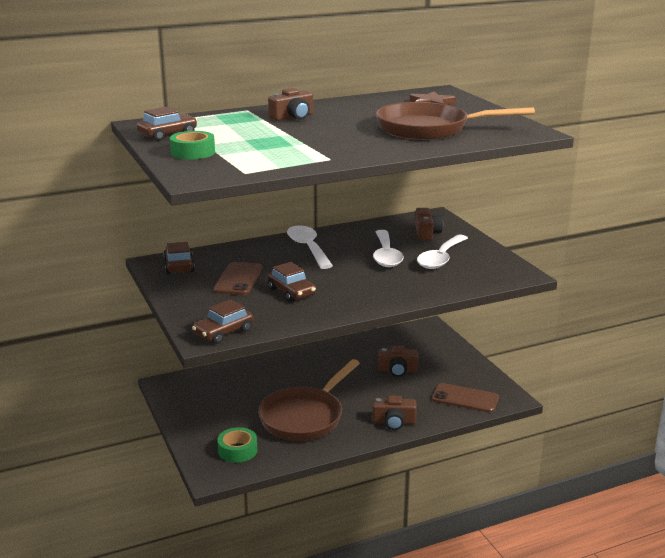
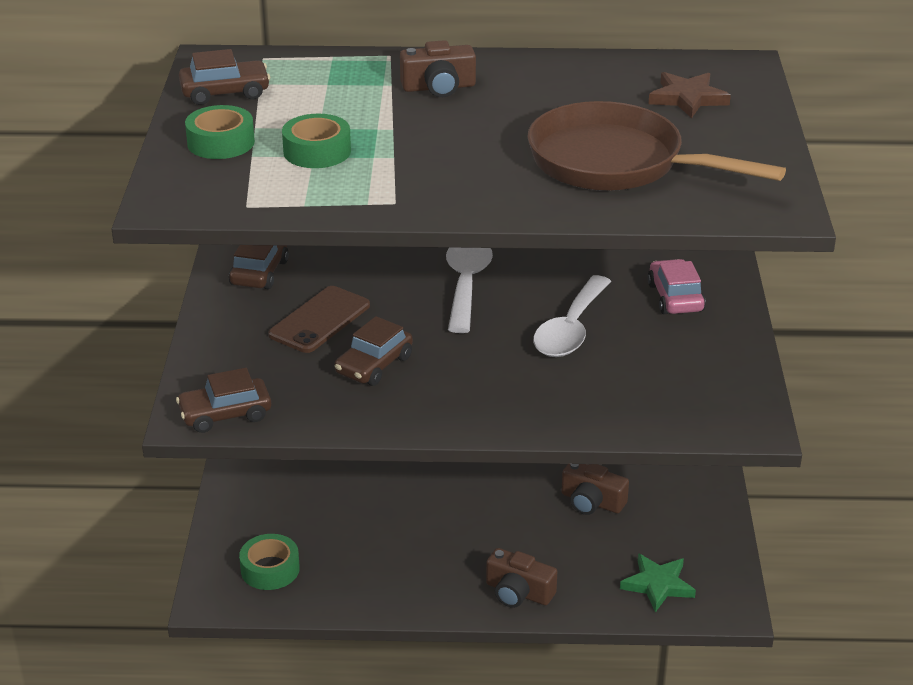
camera: 25 degrees right, 10 degrees up
brown pan [258,359,360,441] -> none
brown car [268,262,316,302] -> brown car turned 45 degrees clockwise [334,316,413,386]
brown camera [415,208,443,240] -> pink car [647,259,706,314]
white spoon [417,235,468,269] -> none
brown phone [432,383,499,413] -> green star [620,553,696,612]
none -> green tape [282,114,351,168]

